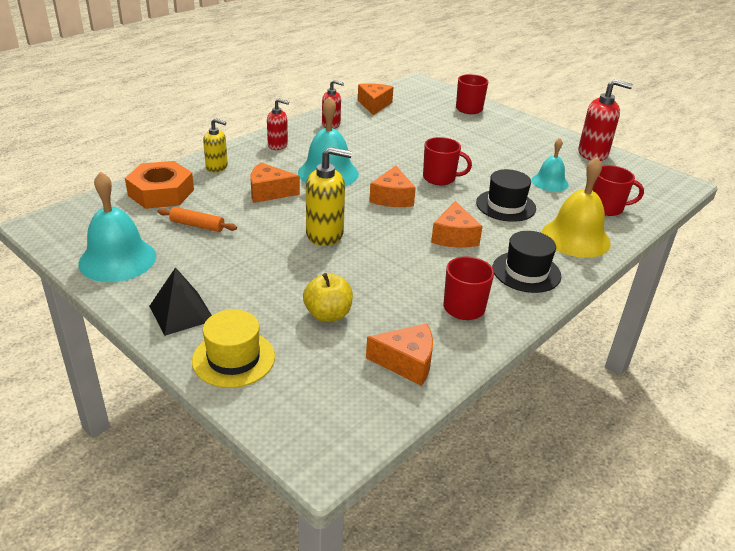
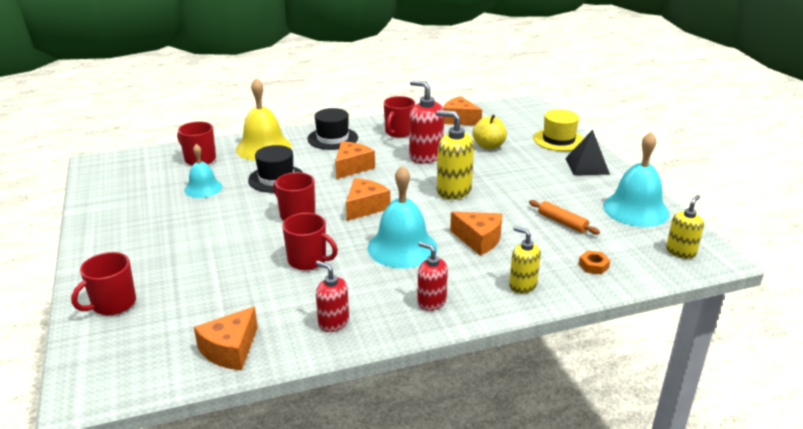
camera: 150 degrees left, 5 degrees down
orange nut [125,161,194,209] -> orange nut [579,250,610,274], size x0.42
red soap dispenser [578,79,633,161] -> red soap dispenser moved to [409,80,444,163]
none -> red mug [282,213,338,270]
none -> yellow soap dispenser [666,195,704,259]

